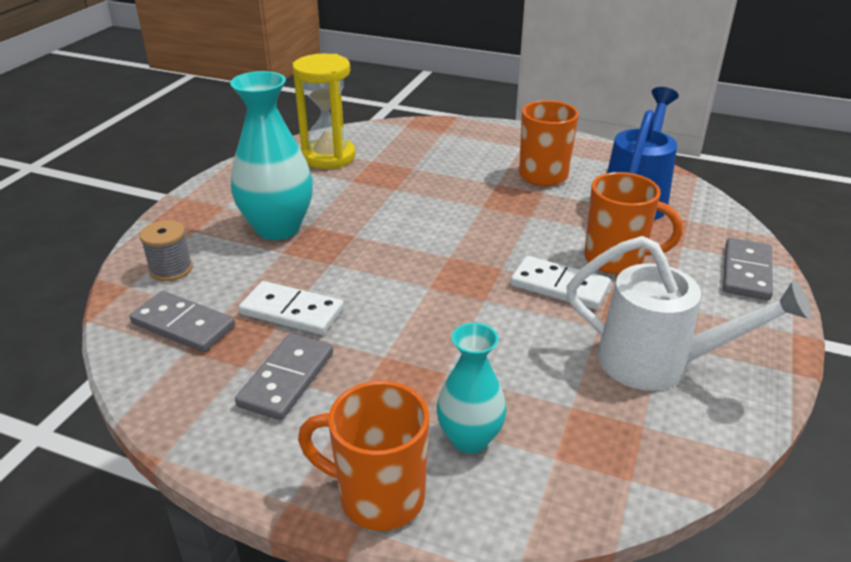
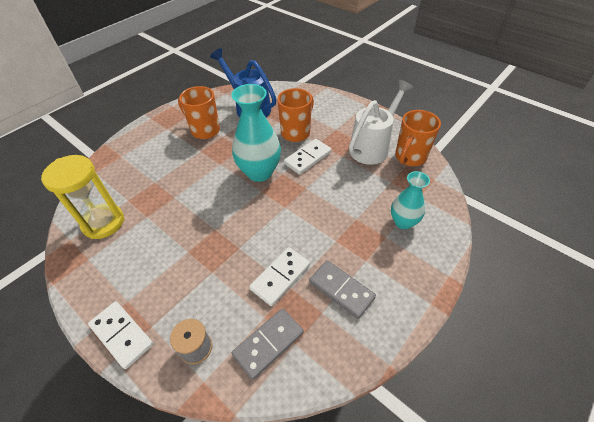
camera: 70 degrees left, 15 degrees up
turquoise vase [230,71,313,240] -> turquoise vase moved to [231,84,281,182]
orange mug [298,381,429,531] -> orange mug moved to [395,110,441,166]
grey domino [723,238,773,300] -> none
none -> white domino [88,301,153,369]

